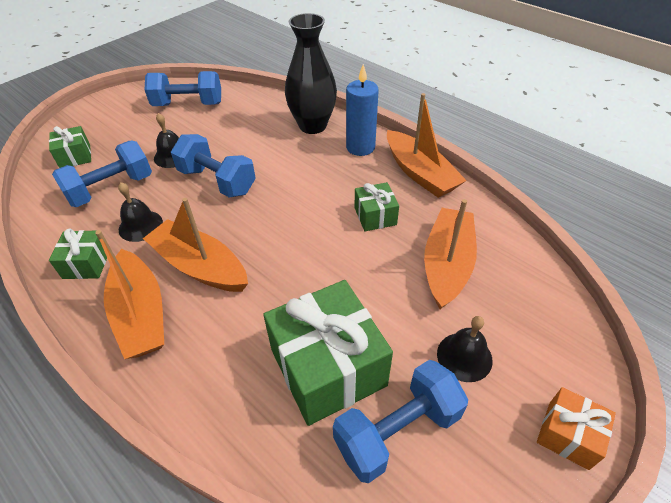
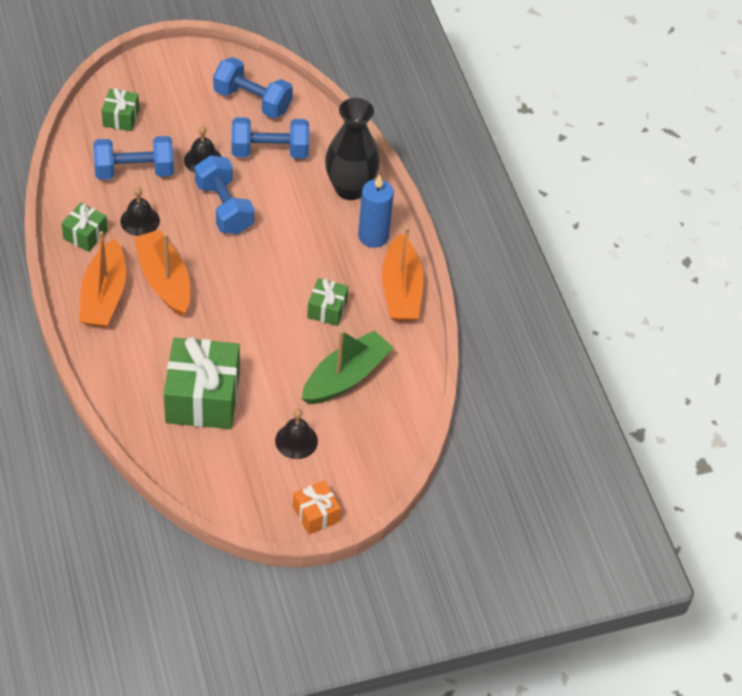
camera: 25 degrees right, 5 degrees up
blue dumbbell [333,360,468,483] -> blue dumbbell moved to [232,117,309,159]
orange boat [424,199,477,309] -> green boat [302,330,394,404]

